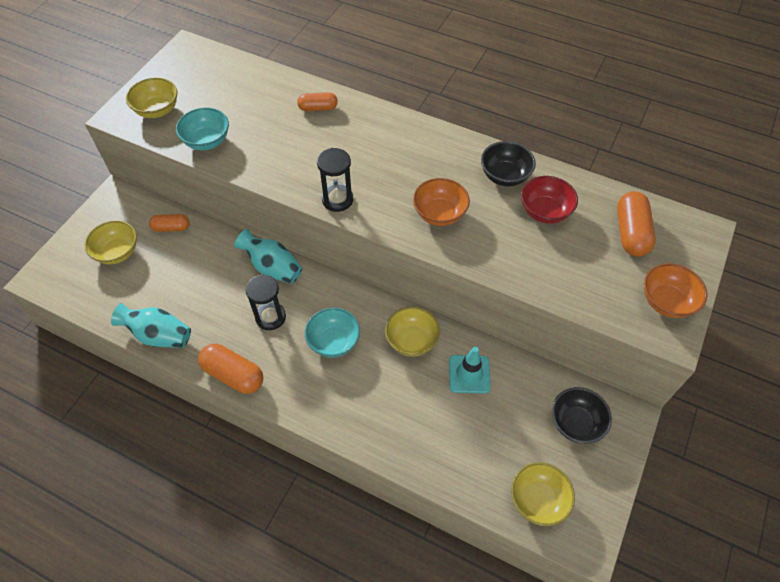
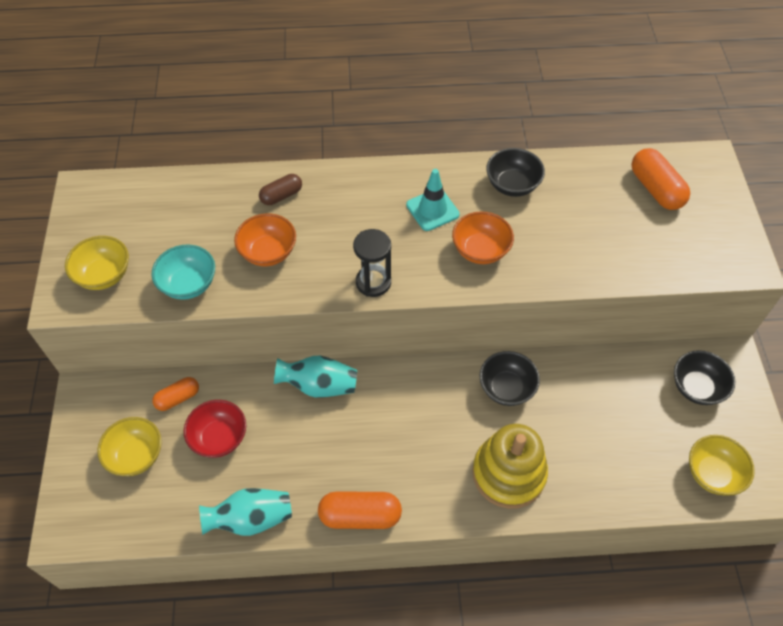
camera: 30 degrees left, 0 degrees up
black hourglass [246,274,286,330] -> none
orange capsule [297,92,338,111] -> brown capsule [259,174,302,205]
turquoise bowl [305,308,360,358] -> none
yellow bowl [385,307,440,357] -> black bowl [479,351,540,406]
turquoise traffic cone [449,347,491,394] -> turquoise traffic cone moved to [406,169,460,231]
red bowl [521,176,578,224] -> red bowl moved to [184,400,246,458]
orange bowl [644,263,707,318] -> orange bowl moved to [234,213,296,266]
none -> yellow stacking toy [472,424,548,509]

